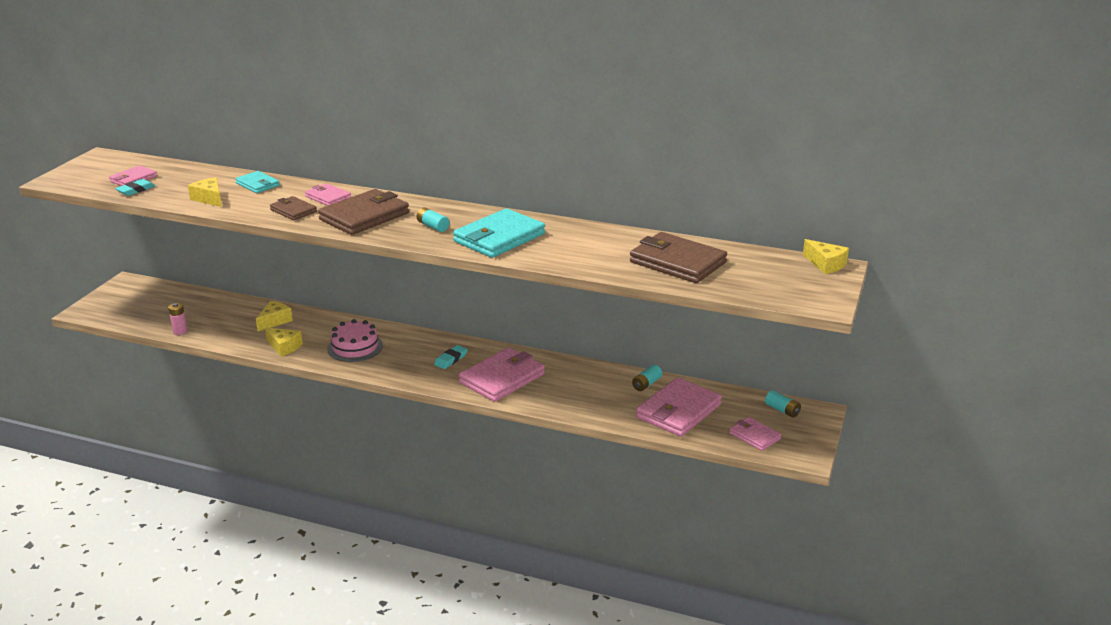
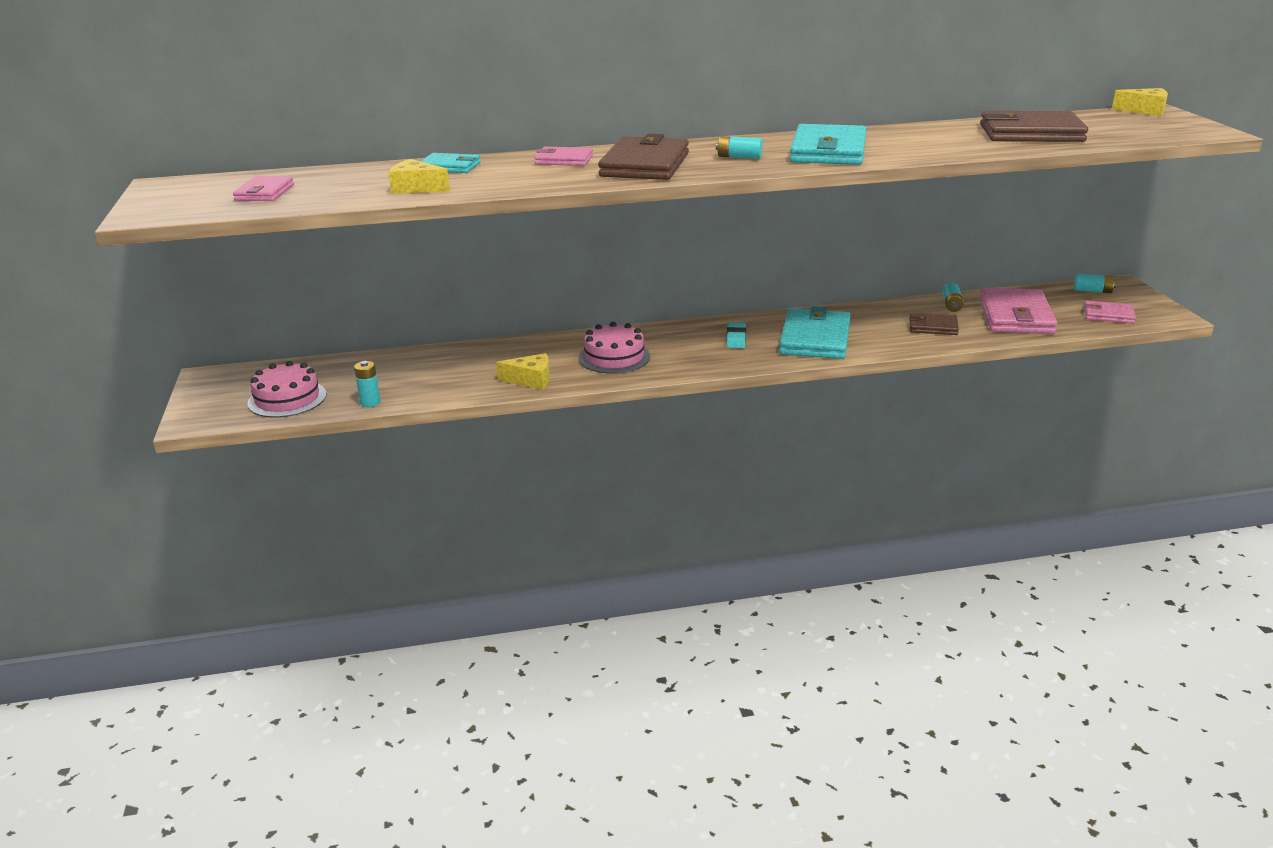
camera: 30 degrees left, 0 degrees up
turquoise eraser [115,179,155,196] -> none
pink battery [168,303,188,335] -> turquoise battery [354,361,381,407]
yellow cheese [256,301,293,331] -> none
brown wallet [270,196,317,220] -> brown wallet moved to [909,313,959,335]
pink wallet [458,347,545,402] -> turquoise wallet [779,306,851,359]
none -> pink cake [247,361,326,418]

